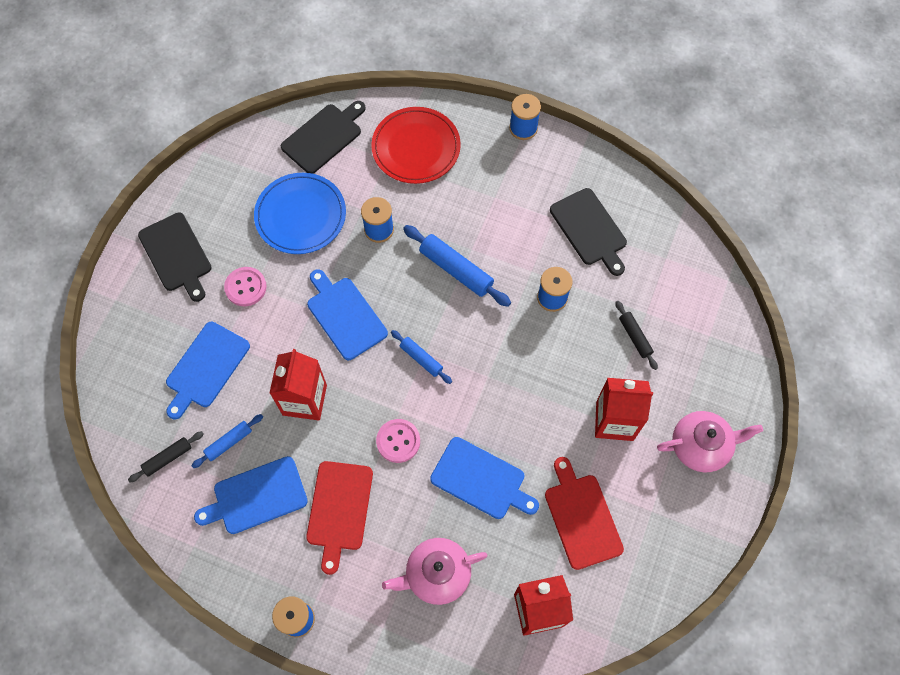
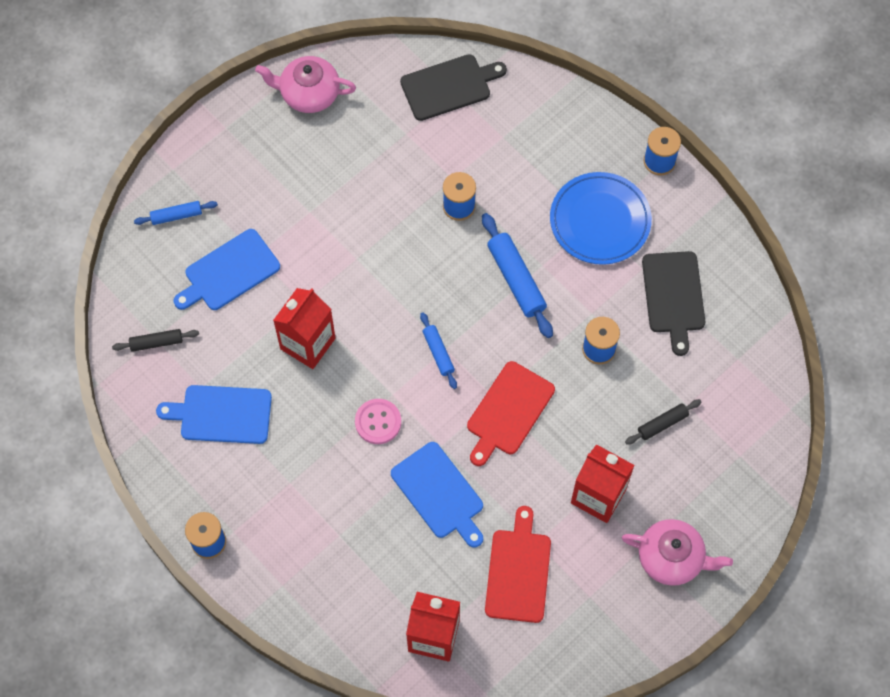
camera: 25 degrees right, 0 degrees up
black cutting board [138,213,212,302] -> none
blue rolling pin [192,414,263,468] -> blue rolling pin moved to [134,201,218,225]
pink button [224,267,267,306] -> none
blue plate [254,173,346,254] -> blue plate moved to [550,172,652,265]
red cutting board [306,461,373,575] -> red cutting board moved to [467,361,555,466]
blue cutting board [307,269,388,360] -> none
red plate [371,107,461,184] -> none
pink teapot [382,538,487,605] -> pink teapot moved to [255,56,356,113]
black rolling pin [615,301,658,370] -> black rolling pin turned 60 degrees clockwise [625,399,701,445]

